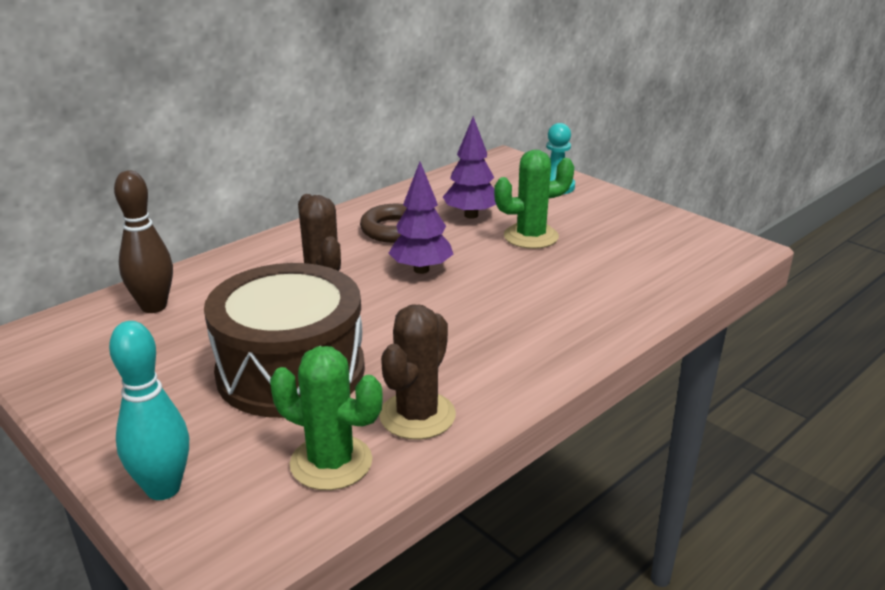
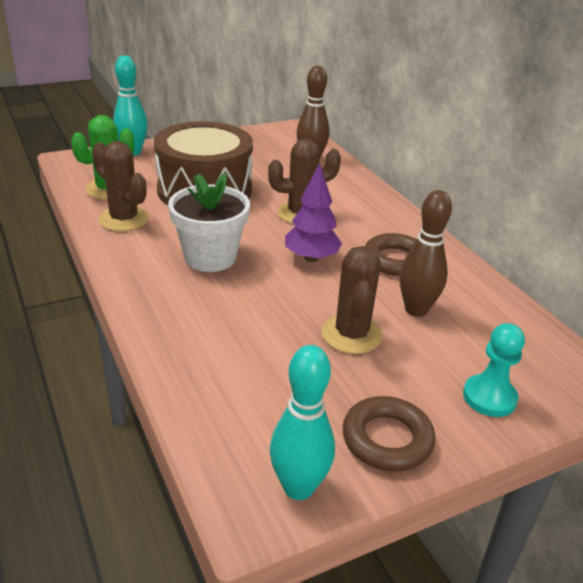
camera: 105 degrees right, 5 degrees up
purple tree [443,116,496,219] -> brown bowling pin [400,190,452,317]
green cactus [494,150,574,249] -> brown cactus [322,246,383,354]
none -> white flower pot [168,173,250,272]
none -> turquoise bowling pin [270,345,335,500]
none -> brown ring [343,396,435,472]

